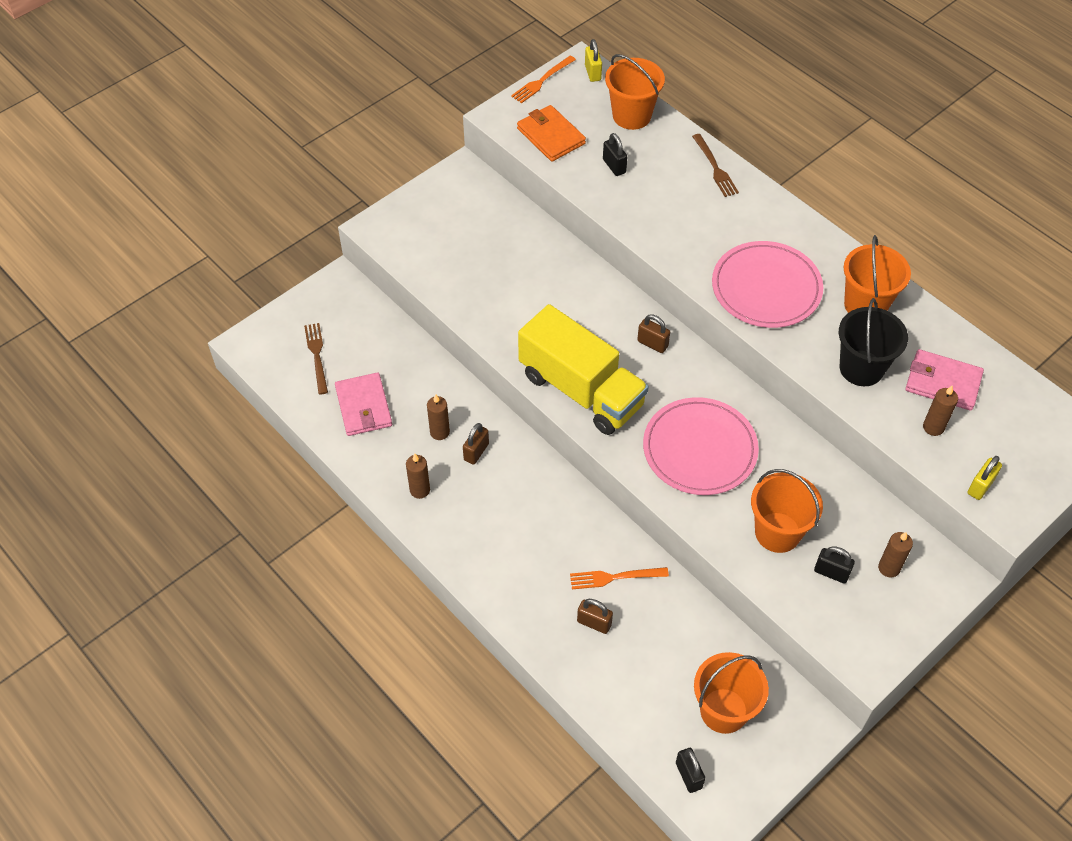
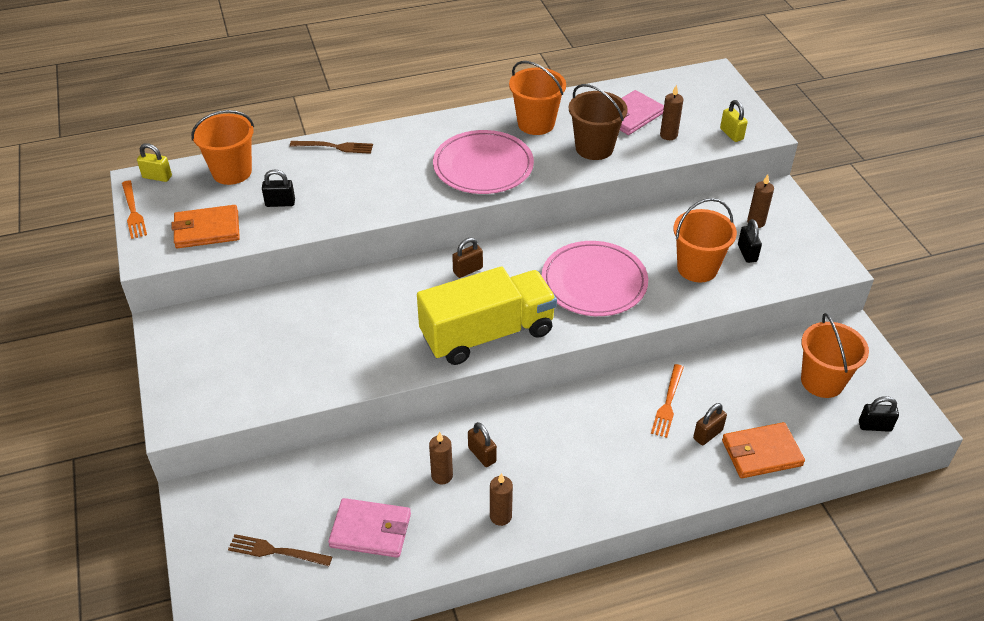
camera: 65 degrees left, 10 degrees down
black padlock [814,546,855,584] -> black padlock turned 60 degrees counterclockwise [738,219,762,263]
black bucket [839,298,908,386] -> brown bucket [569,84,628,160]
none -> orange wallet [722,422,805,478]

